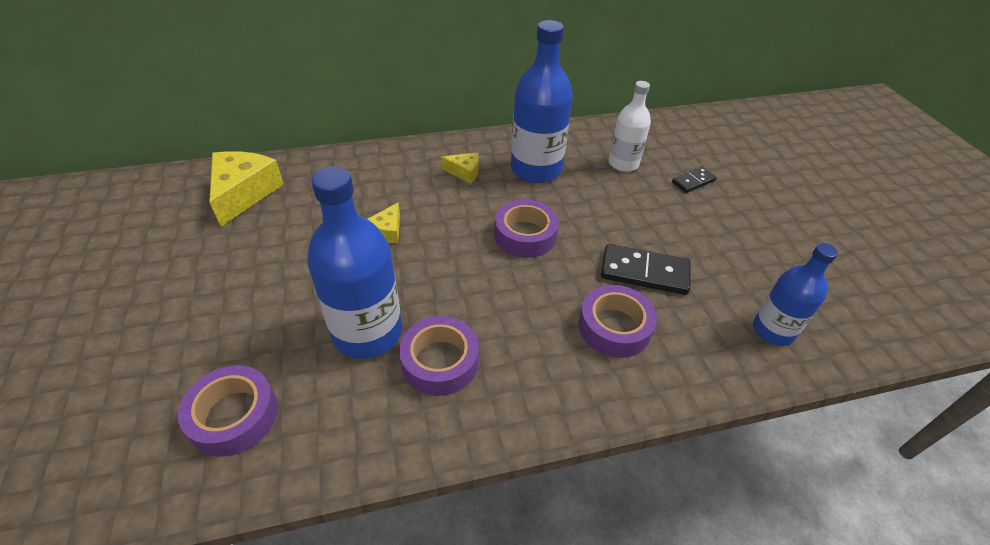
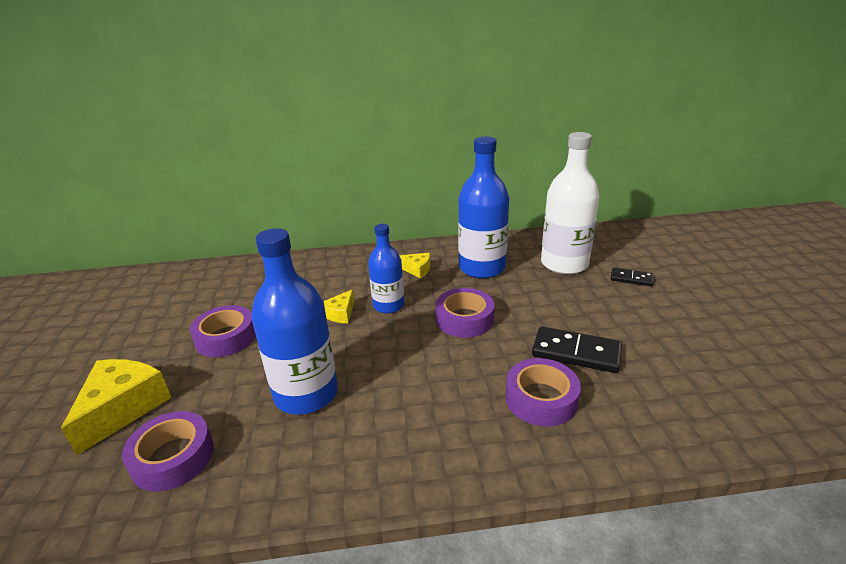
camera: 10 degrees right, 15 degrees down
yellow cheese [209,151,284,226] -> yellow cheese moved to [61,359,172,455]
purple tape [399,316,479,396] -> purple tape moved to [190,305,256,357]
white bottle [608,81,651,172] -> white bottle [541,132,599,274], size x1.63
black domino [672,167,717,193] -> black domino turned 45 degrees clockwise [611,267,654,286]
blue bottle [753,243,838,346] -> blue bottle moved to [368,224,405,314]

